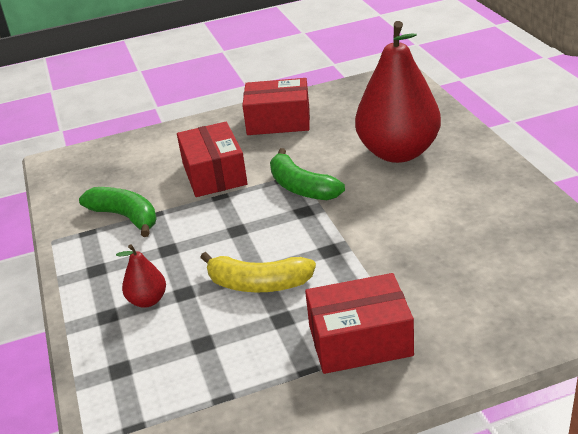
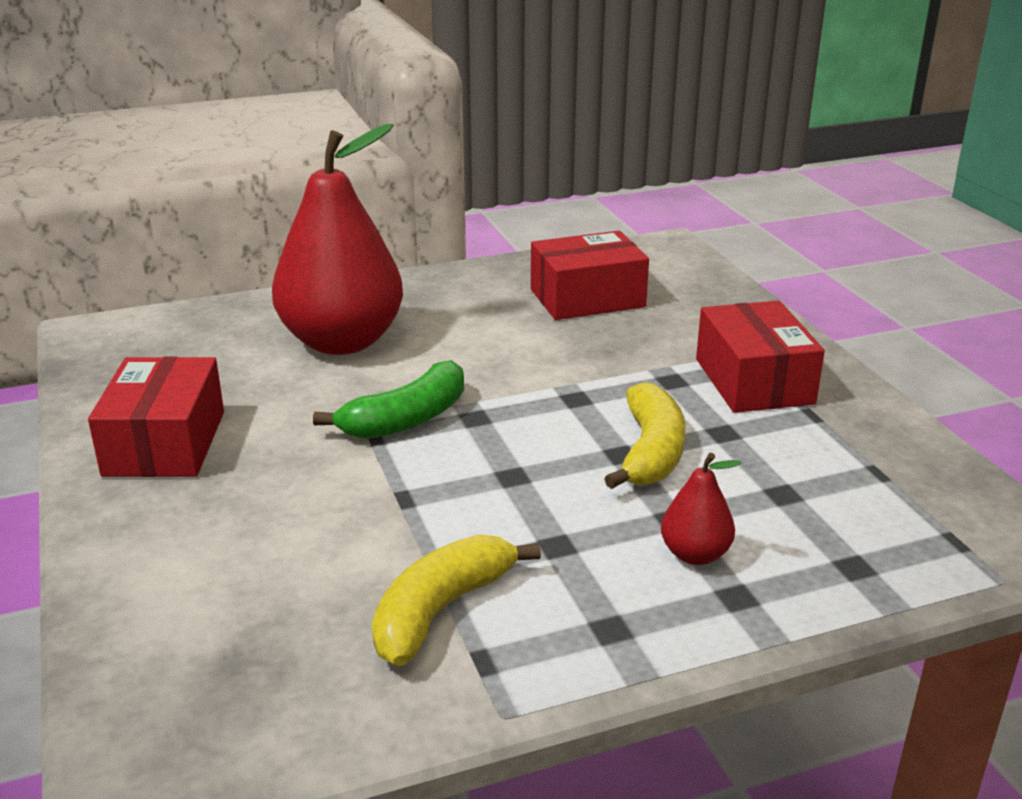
camera: 95 degrees left, 5 degrees down
green banana [79,187,157,237] -> yellow banana [372,534,541,666]
red box [177,122,248,197] -> red box moved to [531,231,649,320]

